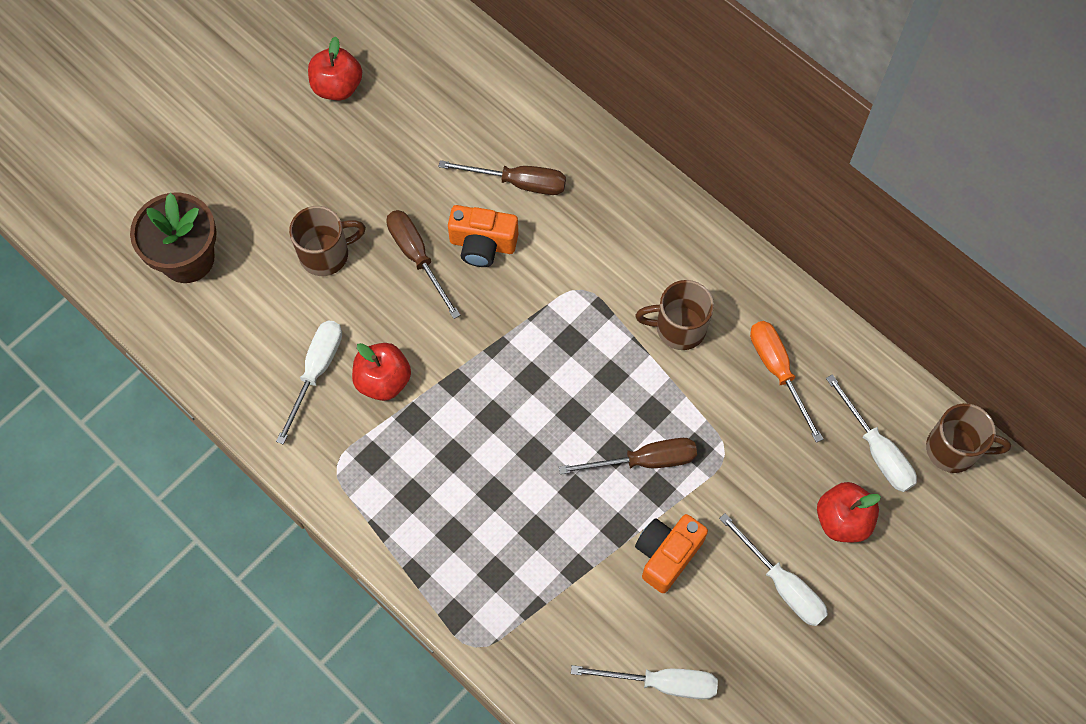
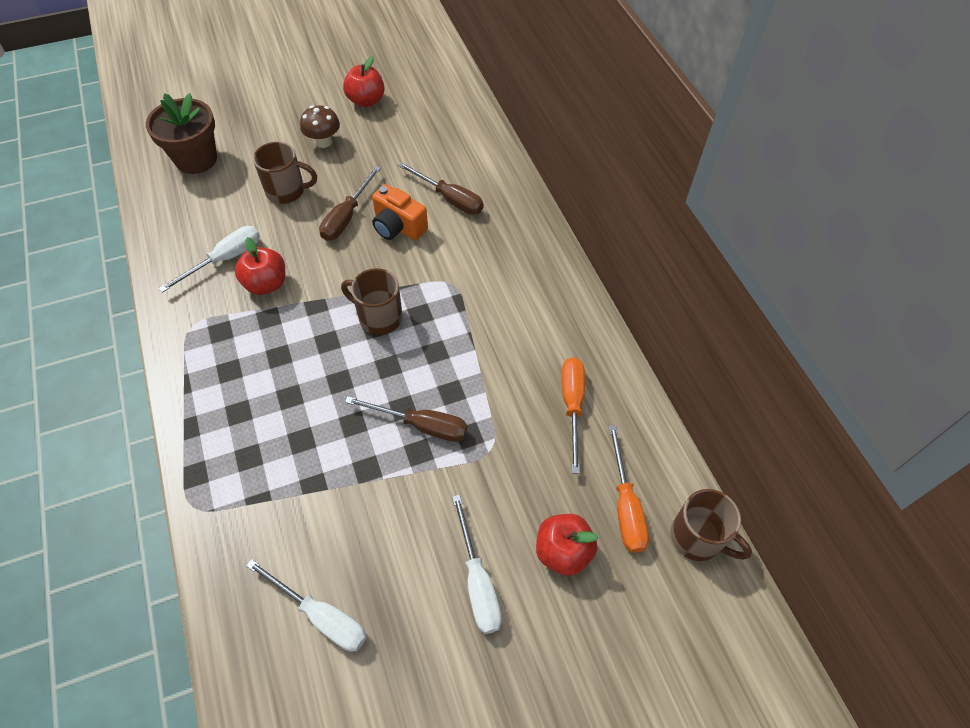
camera: 25 degrees right, 10 degrees down
brown screwdriver [386,210,460,319] -> brown screwdriver turned 150 degrees counterclockwise [319,166,381,241]
brown mug [635,280,714,350] -> brown mug moved to [341,268,402,335]
orange camera [635,514,708,593] -> none
white screwdriver [826,374,917,492] -> orange screwdriver [609,425,649,553]
none -> brown mushroom [300,105,340,148]

